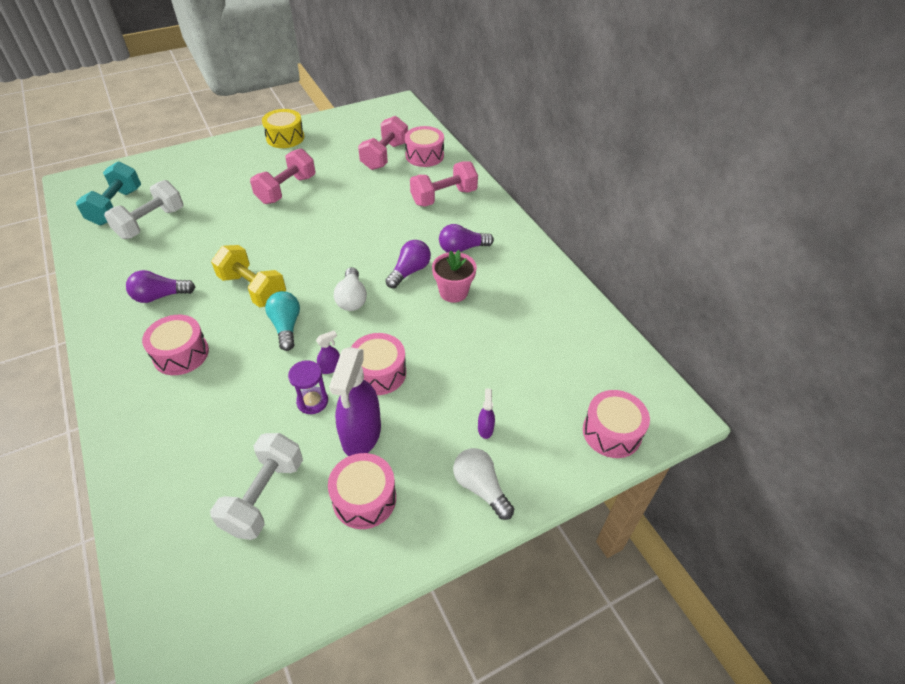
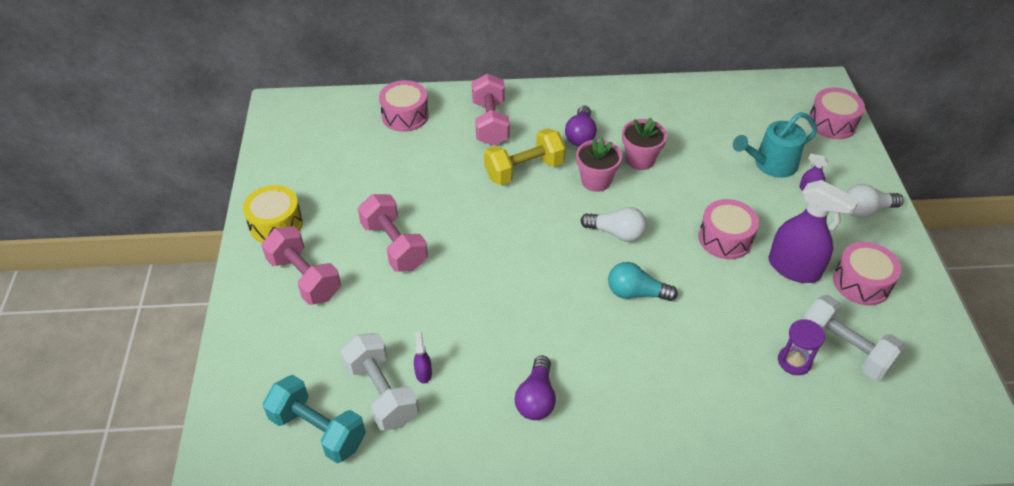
camera: 65 degrees left, 0 degrees up
pink drum [142,315,209,375] -> none
yellow dumbbell [211,245,286,307] -> yellow dumbbell moved to [484,128,566,185]
purple hourglass [288,360,328,414] -> purple hourglass moved to [778,319,825,375]
purple spray bottle [316,331,340,374] -> purple spray bottle moved to [414,332,432,384]
pink dumbbell [358,116,408,170] -> pink dumbbell moved to [261,226,341,305]
purple light bulb [385,240,431,288] -> pink flower pot [576,138,622,192]
none -> turquoise watering can [733,112,818,178]

